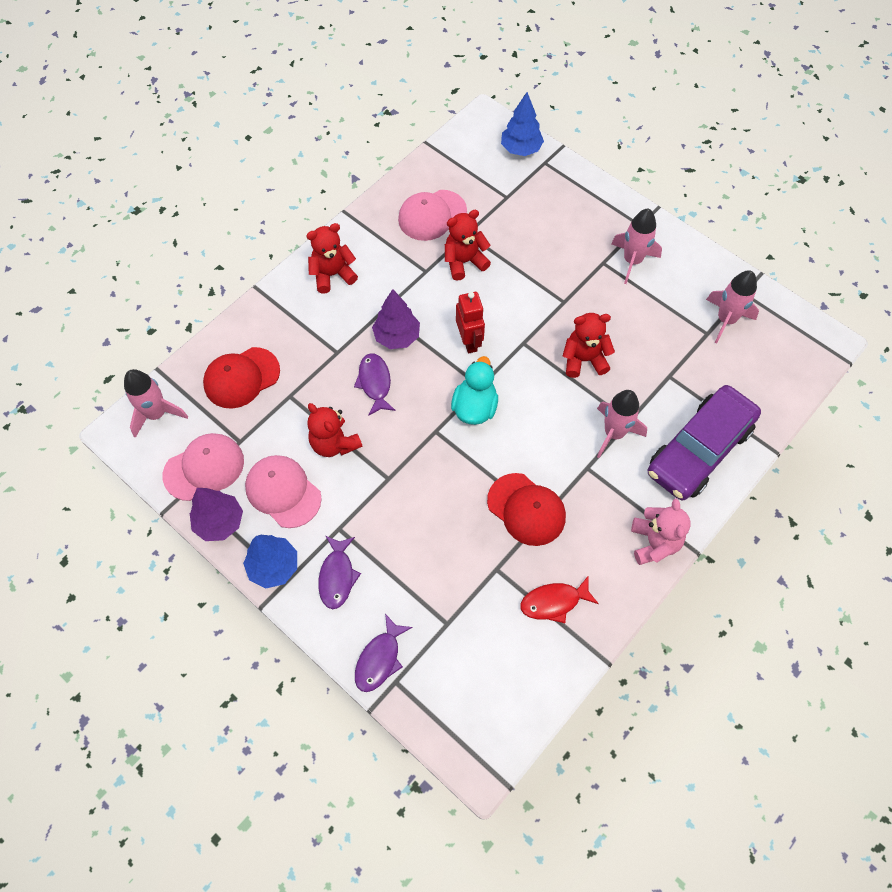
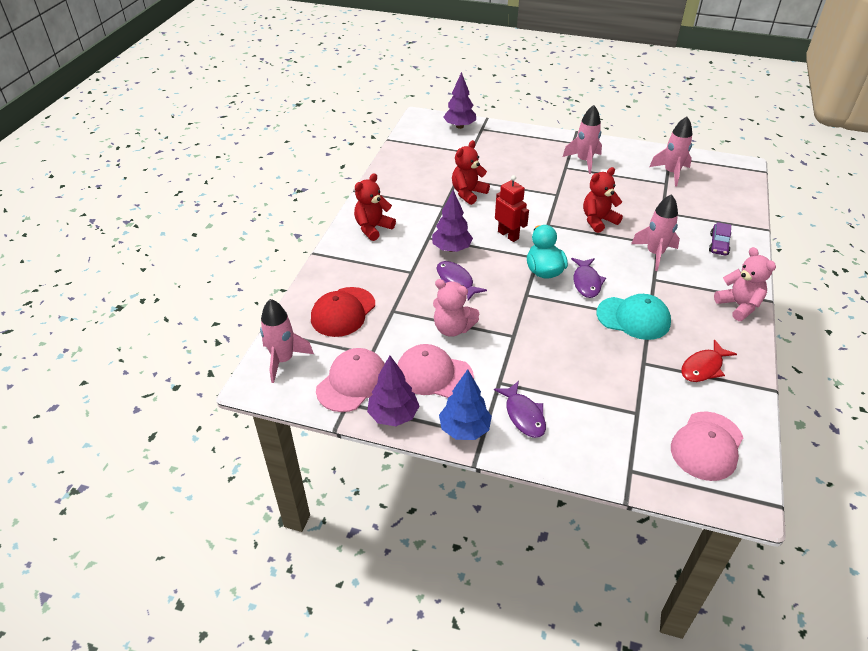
camera: 25 degrees left, 20 degrees down
red teddy bear [307,403,362,457] -> pink teddy bear [433,279,479,337]
purple fish [355,614,413,692] -> purple fish moved to [571,258,606,298]
pink cap [398,190,467,241] -> pink cap moved to [671,411,743,481]
red cap [487,473,566,546] -> turquoise cap [597,294,671,340]
blue tree [501,92,544,156] -> purple tree [444,72,476,129]
purple car [648,385,761,500] -> purple car [709,222,731,255], size x0.42

